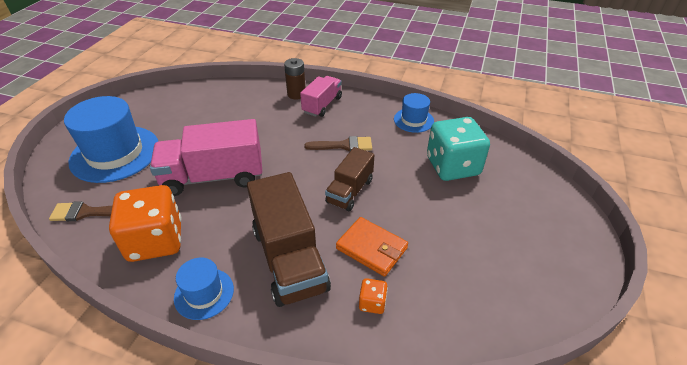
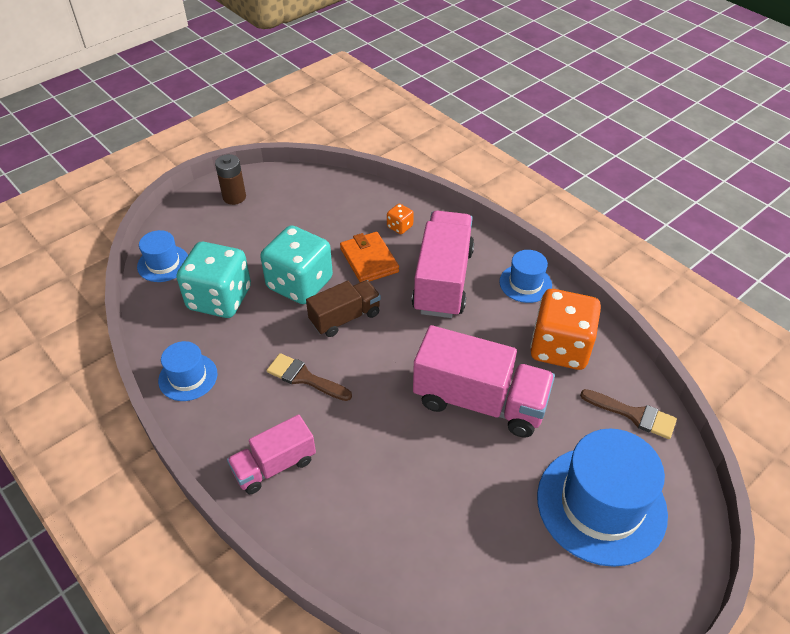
camera: 150 degrees left, 5 degrees up
brown truck [247,172,331,307] -> pink truck [412,211,474,318]
brown battery [284,58,306,100] -> brown battery moved to [215,154,246,205]
none -> blue hat [137,230,188,282]
none -> turquoise dice [260,225,333,304]

